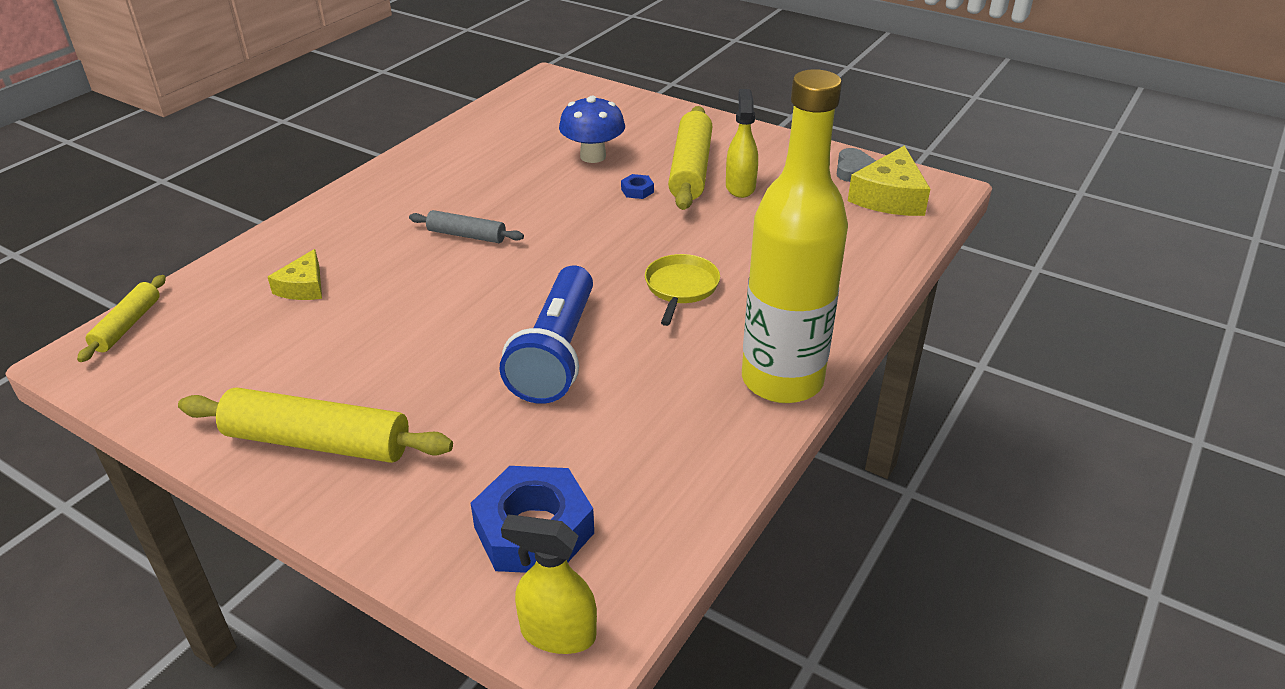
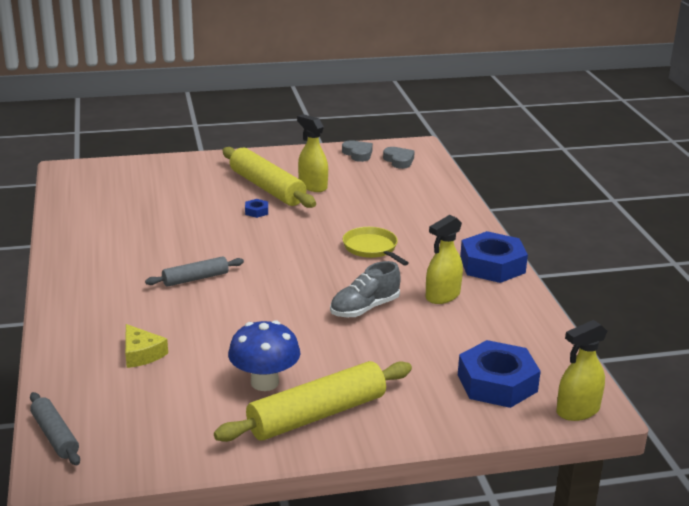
camera: 45 degrees left, 10 degrees down
yellow rolling pin [77,275,166,362] -> grey rolling pin [30,392,80,465]
blue flashlight [499,266,593,404] -> grey shoe [330,261,401,317]
blue mushroom [559,96,625,163] -> blue mushroom moved to [228,320,300,391]
yellow bottle [742,69,848,403] -> blue nut [460,231,528,283]
yellow cheese [848,145,930,216] -> grey heart [383,147,415,169]
none -> yellow spray bottle [426,215,463,304]

